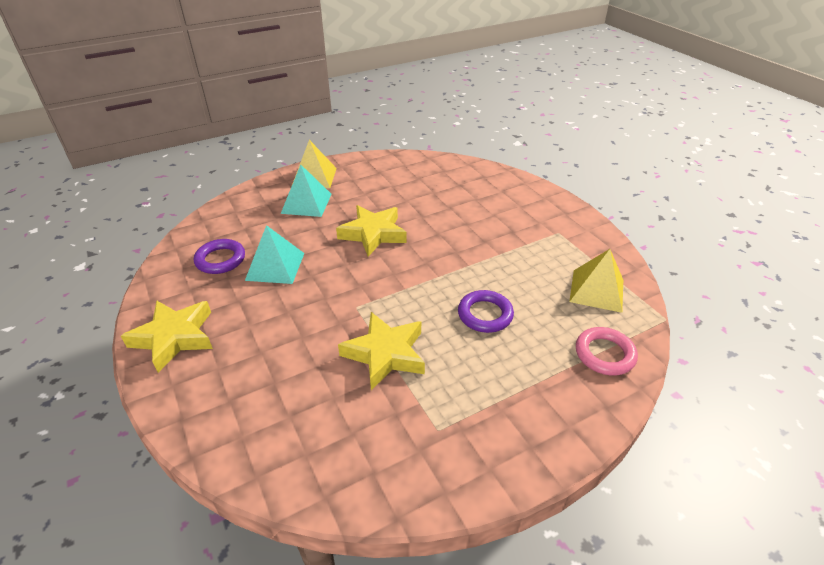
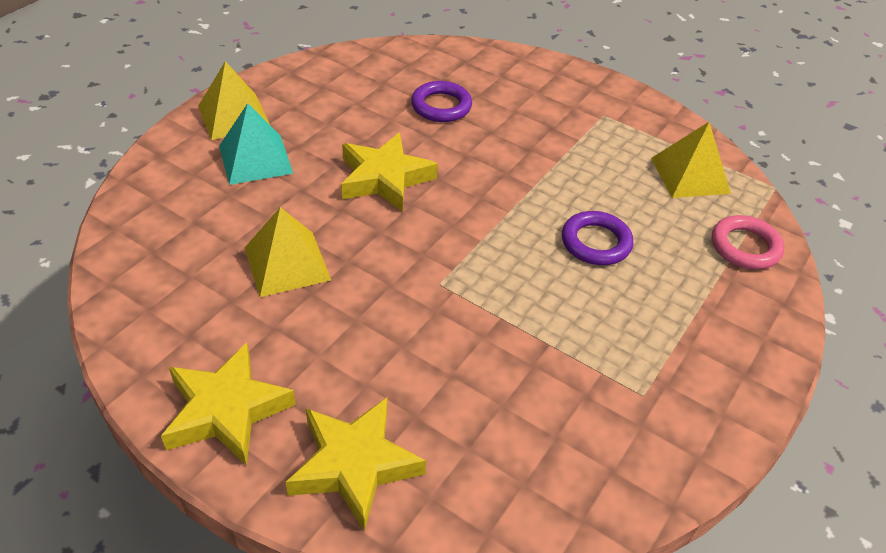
camera: 30 degrees left, 5 degrees up
purple ring [194,239,245,274] -> purple ring moved to [411,81,472,122]
turquoise pyramid [245,225,304,284] -> yellow pyramid [245,207,331,297]
yellow star [338,312,425,390] -> yellow star moved to [286,398,426,531]

